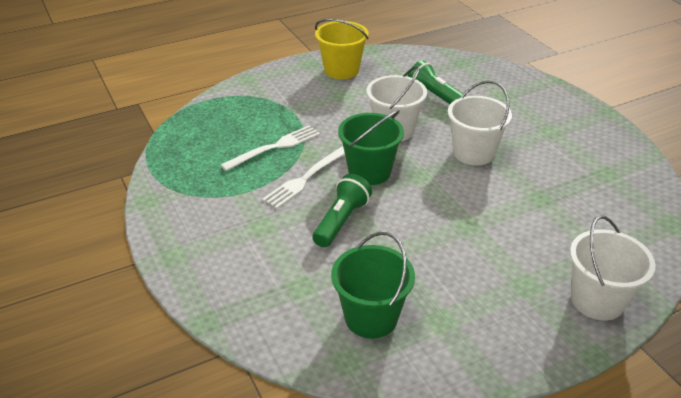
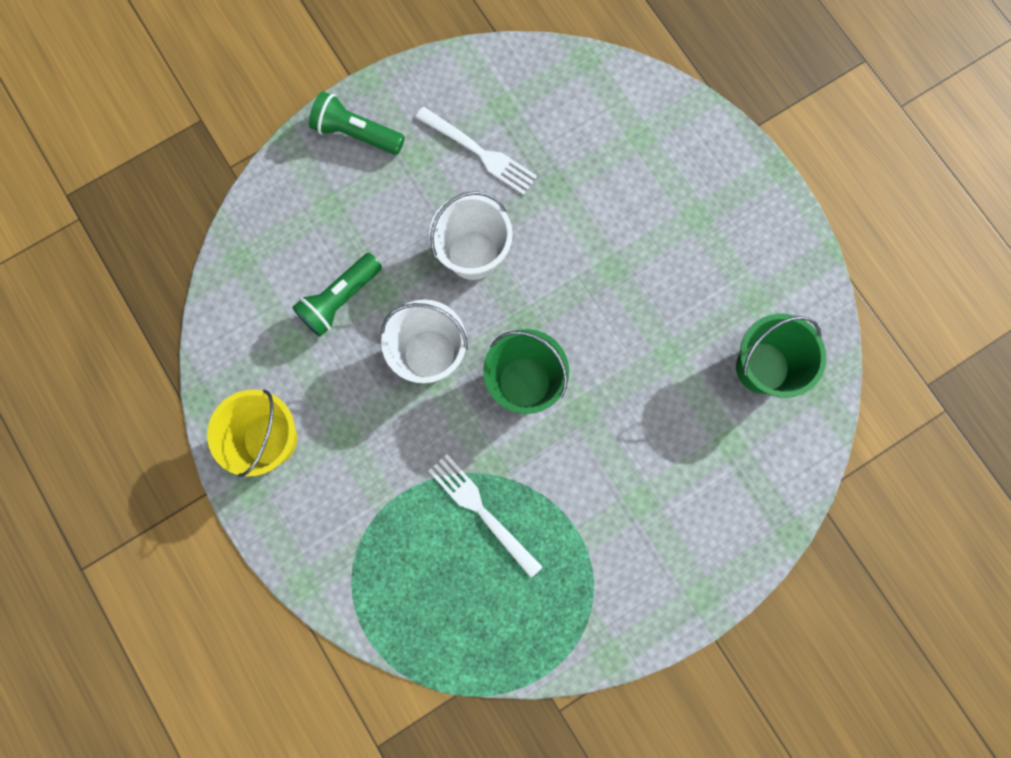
camera: 95 degrees left, 40 degrees up
white fork [262,146,345,209] -> white fork moved to [415,107,537,195]
green flashlight [312,174,372,247] -> green flashlight moved to [309,91,405,155]
white bucket [570,215,656,320] -> none

